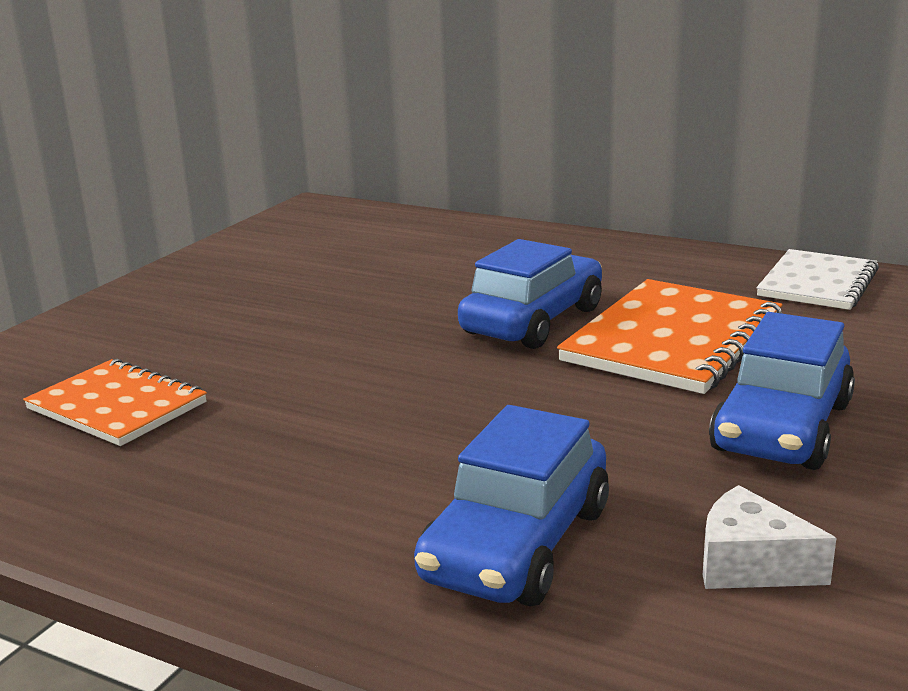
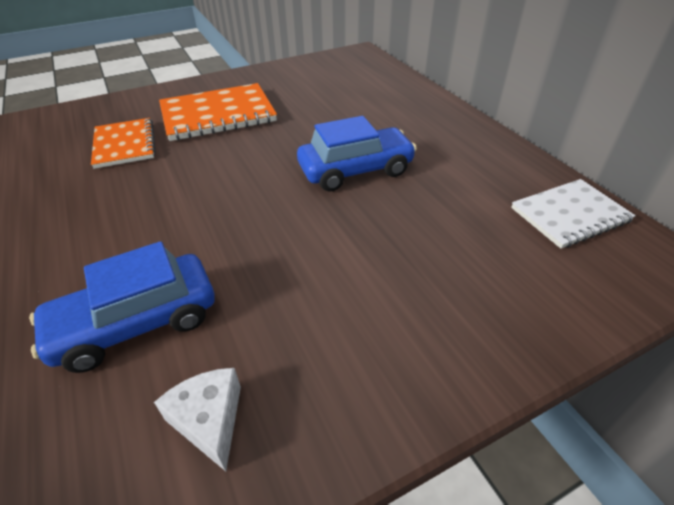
camera: 35 degrees right, 20 degrees up
orange notebook [557,279,782,394] -> orange notebook moved to [159,83,277,141]
blue car [709,312,855,470] -> none

